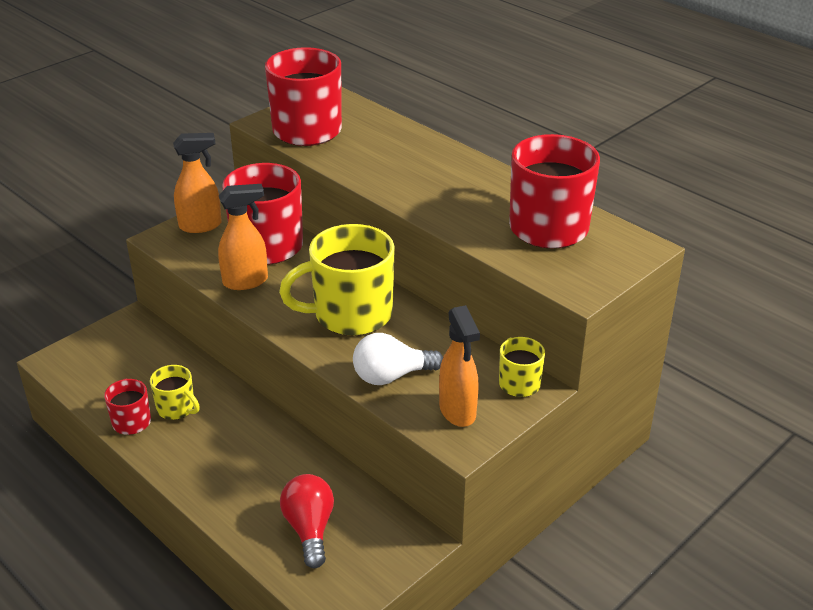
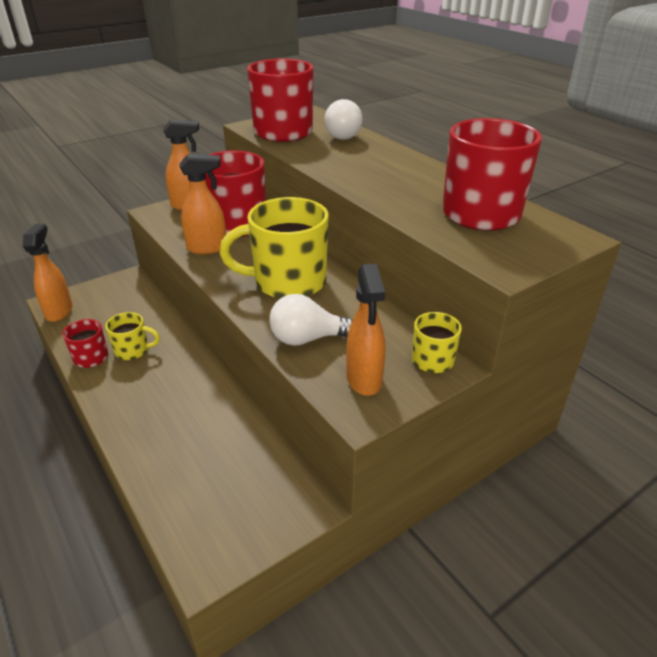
camera: 10 degrees right, 0 degrees up
yellow mug [150,365,200,420] -> yellow mug turned 45 degrees counterclockwise [105,312,160,360]
red light bulb [280,474,334,568] -> none
none -> orange spray bottle [23,224,73,322]
none -> white light bulb [325,99,363,140]

